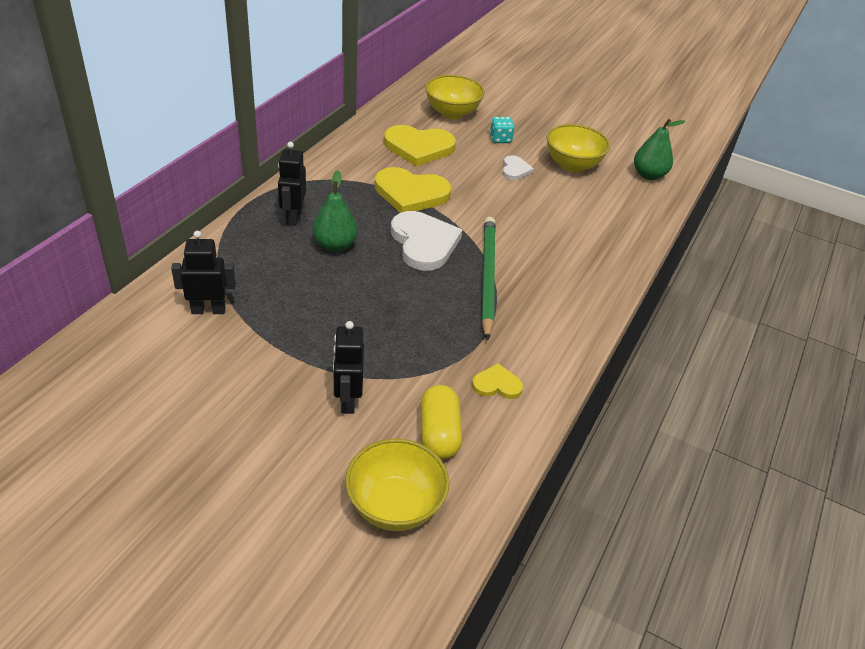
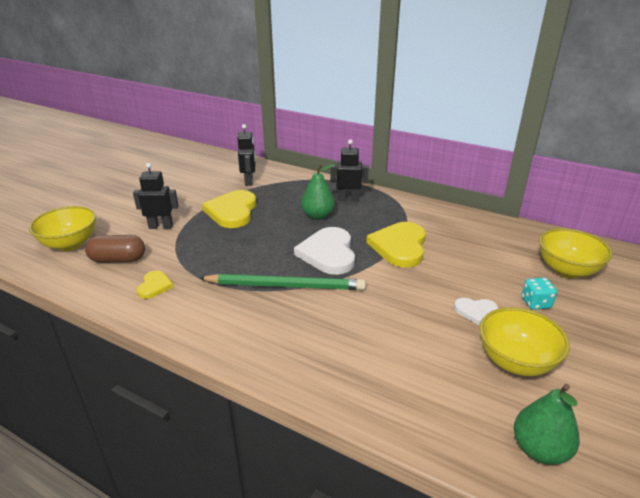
camera: 95 degrees right, 10 degrees down
yellow heart [384,125,456,166] -> yellow heart moved to [202,190,256,228]
white heart [391,211,462,271] -> white heart turned 105 degrees clockwise [294,227,355,275]
yellow capsule [420,385,462,460] -> brown capsule [85,235,145,263]

